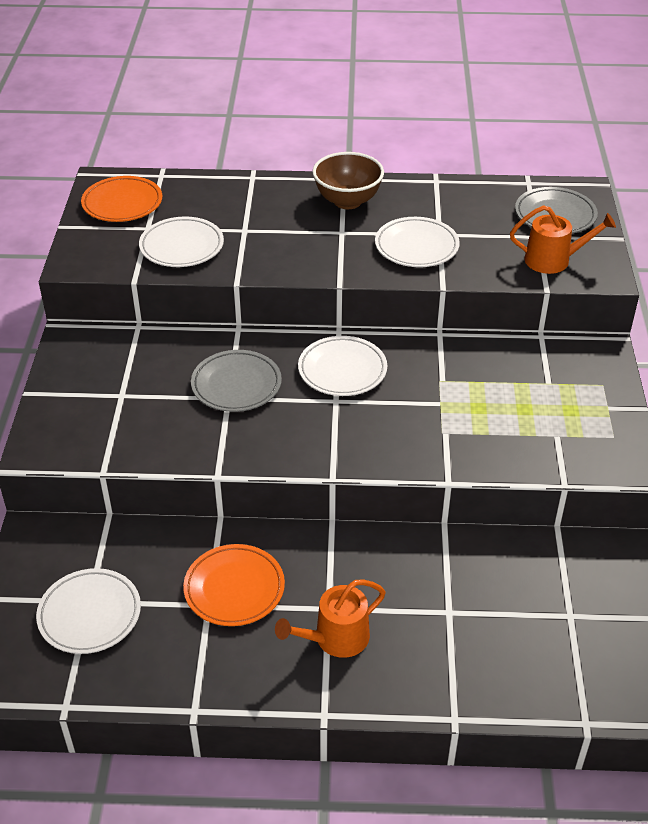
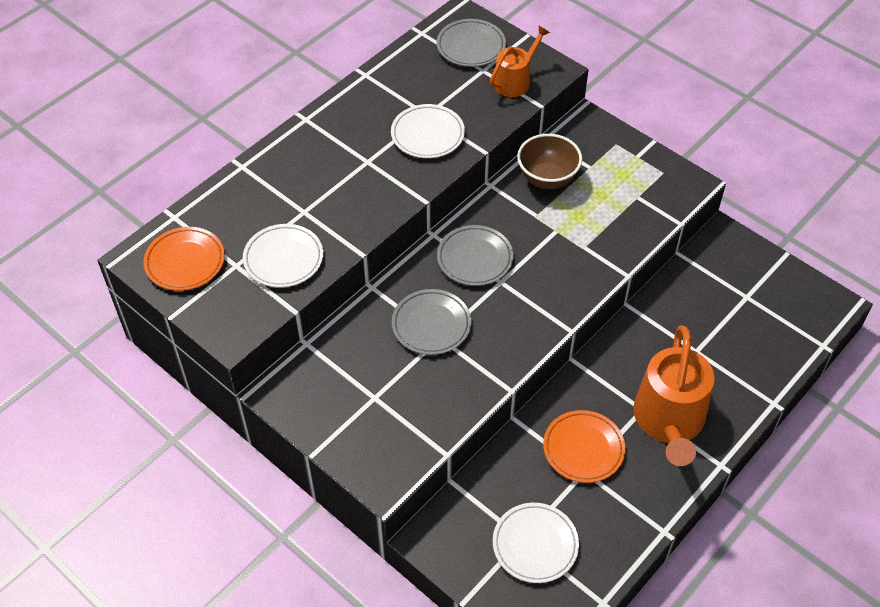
camera: 50 degrees left, 10 degrees up
orange watering can [275,579,386,658] -> orange watering can [633,325,714,466], size x1.76
white plate [298,336,387,396] -> grey plate [437,225,513,286]
brown bowl [312,152,384,209] -> brown bowl moved to [517,134,582,189]

